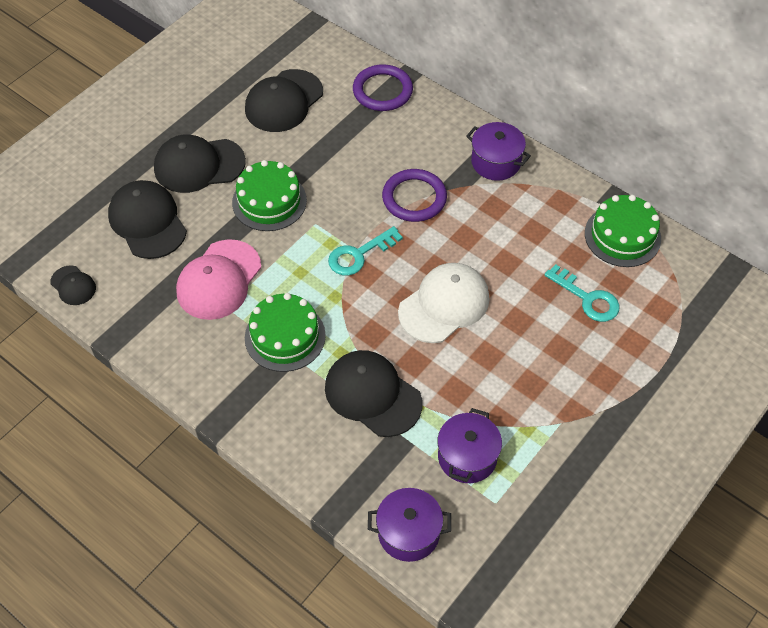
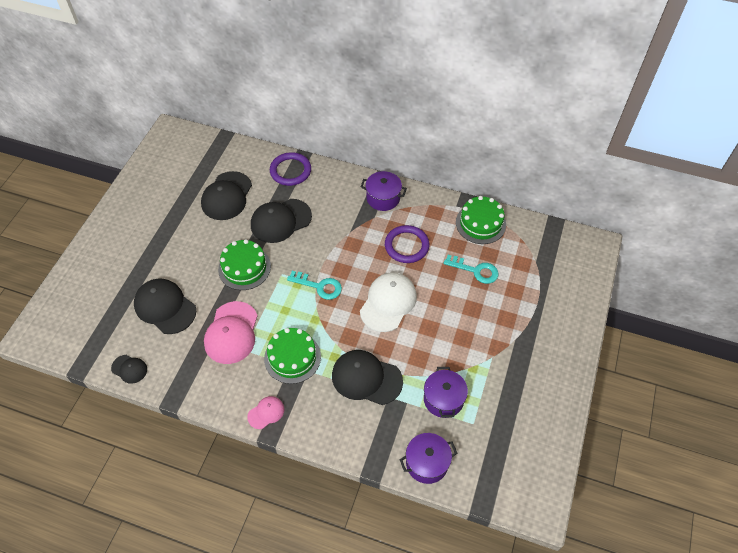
camera: 20 degrees left, 0 degrees up
black cap [154,134,246,193] -> black cap moved to [251,199,312,243]
turquoise key [328,226,403,276] -> turquoise key turned 105 degrees counterclockwise [287,271,342,300]
purple ring [382,169,447,222] -> purple ring moved to [385,225,429,263]
none -> pink cap [247,396,284,429]

